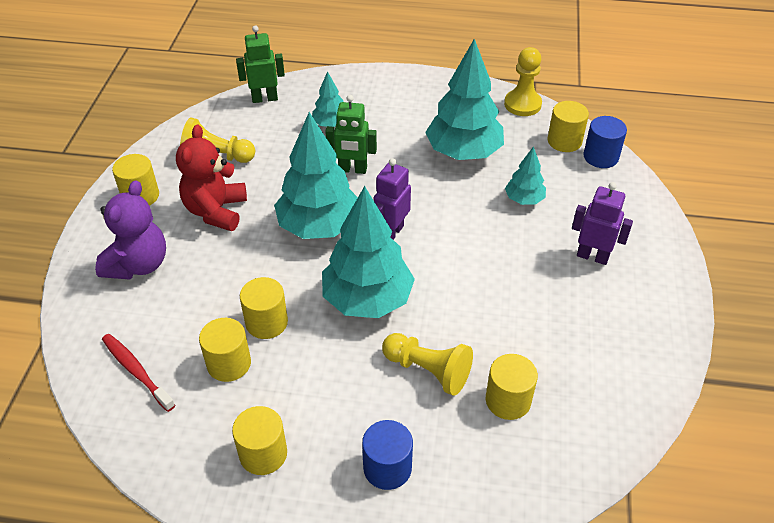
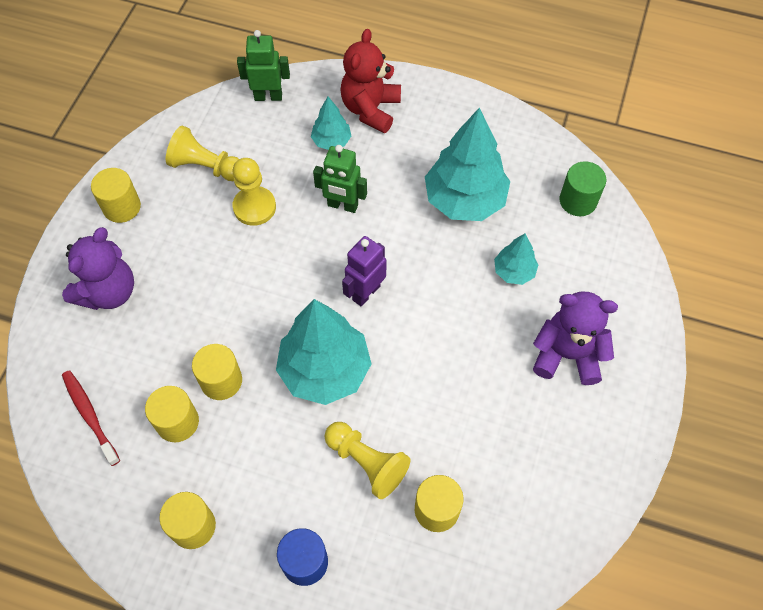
camera: 10 degrees right, 15 degrees up
red teddy bear [176,124,247,231] -> red teddy bear moved to [341,29,401,133]
turquoise tree [274,112,358,239] -> none
yellow pawn [504,47,542,116] -> yellow pawn moved to [233,158,276,226]
yellow cylinder [548,101,589,152] -> green cylinder [560,161,606,216]
purple robot [572,182,633,265] -> purple teddy bear [533,292,618,385]
blue cylinder [583,116,627,168] -> none

